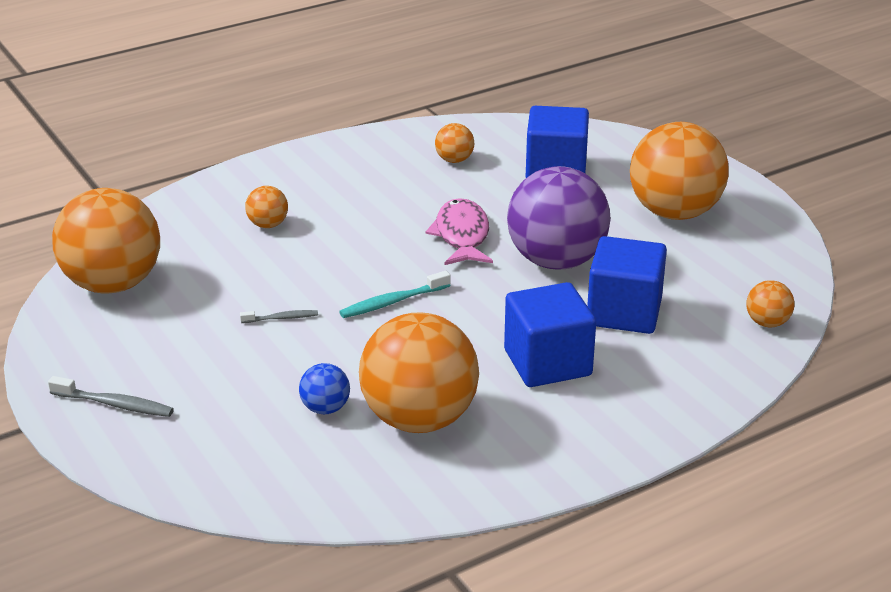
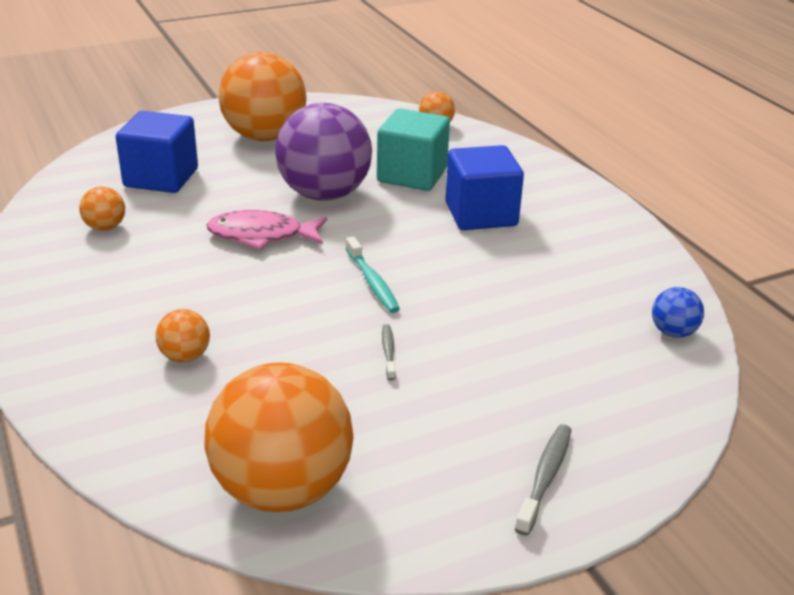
camera: 85 degrees left, 0 degrees up
blue ball [299,363,350,414] -> blue ball moved to [652,287,704,338]
orange ball [359,312,479,433] -> none
blue cube [587,236,667,334] -> turquoise cube [377,108,450,191]

